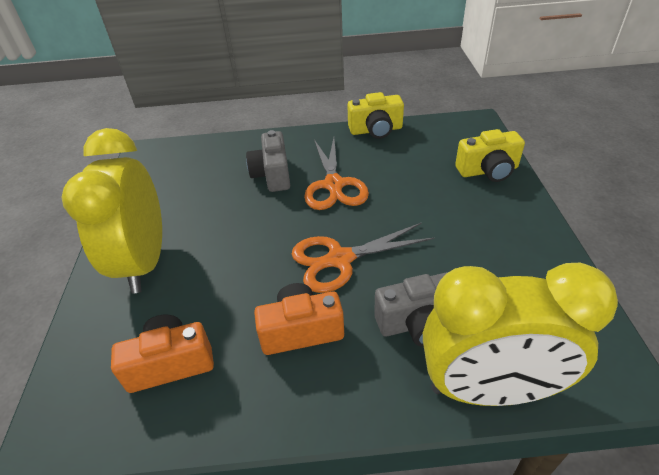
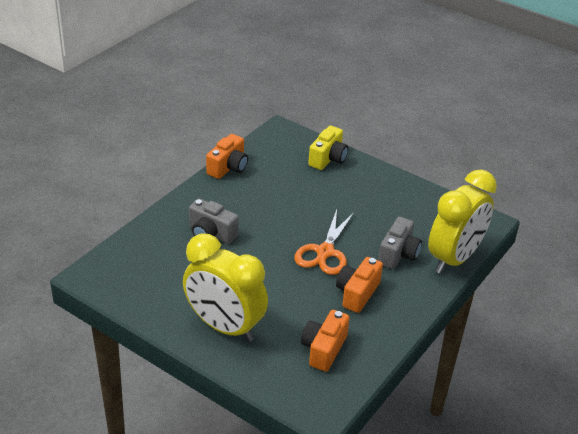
camera: 55 degrees left, 5 degrees down
orange scissors [304,138,369,210] -> none
yellow camera [347,92,404,139] -> orange camera [206,134,248,179]

